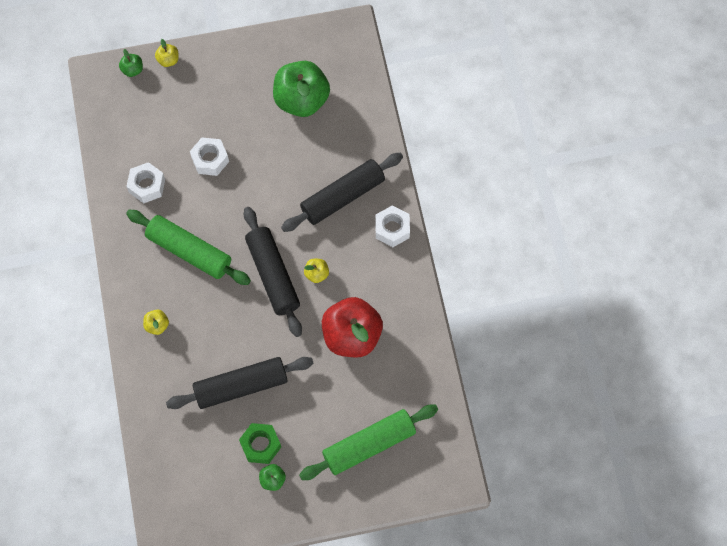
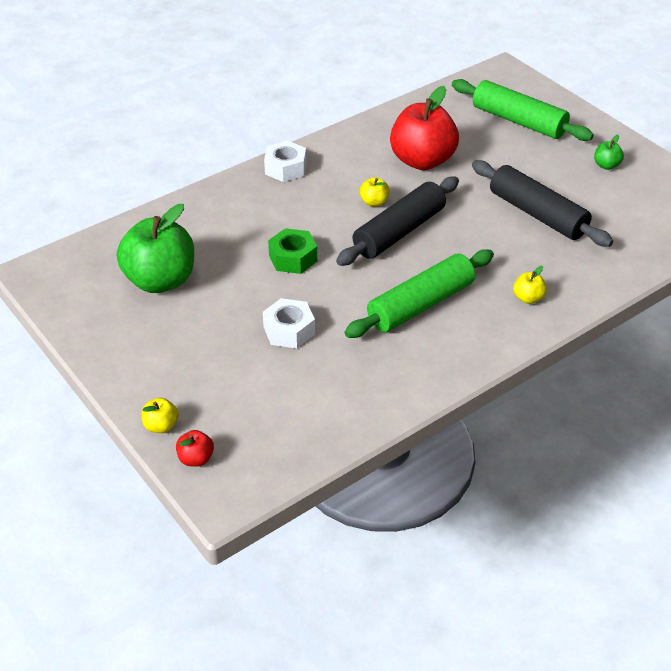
camera: 115 degrees left, 25 degrees down
green apple [119,49,143,77] -> red apple [176,430,214,467]
white nut [126,162,165,203] -> none
green rolling pin [126,210,251,285] -> green rolling pin turned 45 degrees clockwise [345,249,494,338]
green nut [239,423,281,464] -> green nut moved to [268,228,317,274]
black rolling pin [281,153,403,232] -> none

